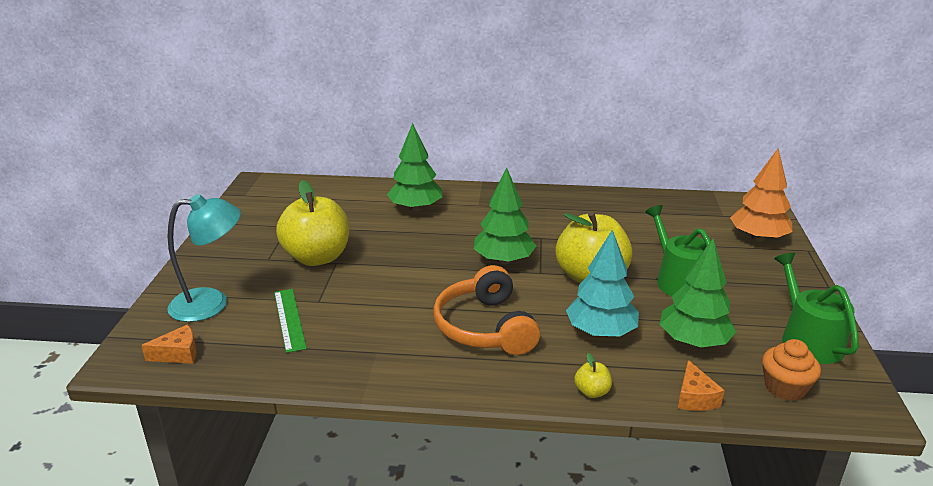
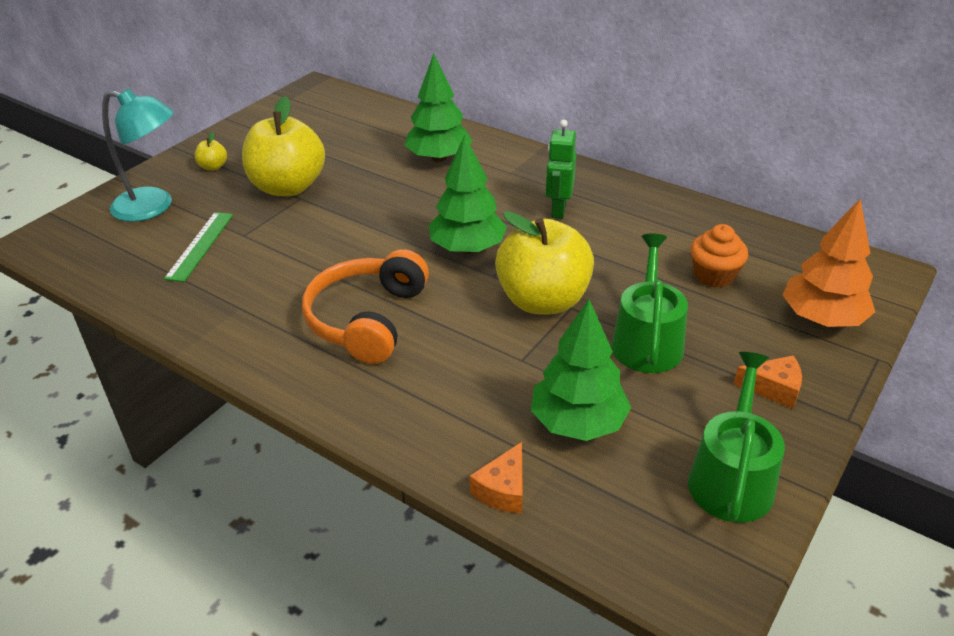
camera: 30 degrees right, 10 degrees up
orange cheese [141,325,197,364] -> orange cheese moved to [733,356,802,409]
turquoise tree [566,230,639,337] -> none
yellow apple [574,353,612,398] -> yellow apple moved to [195,132,227,170]
orange cupcake [762,339,821,401] -> orange cupcake moved to [690,224,748,288]
none -> green robot [546,120,576,219]

